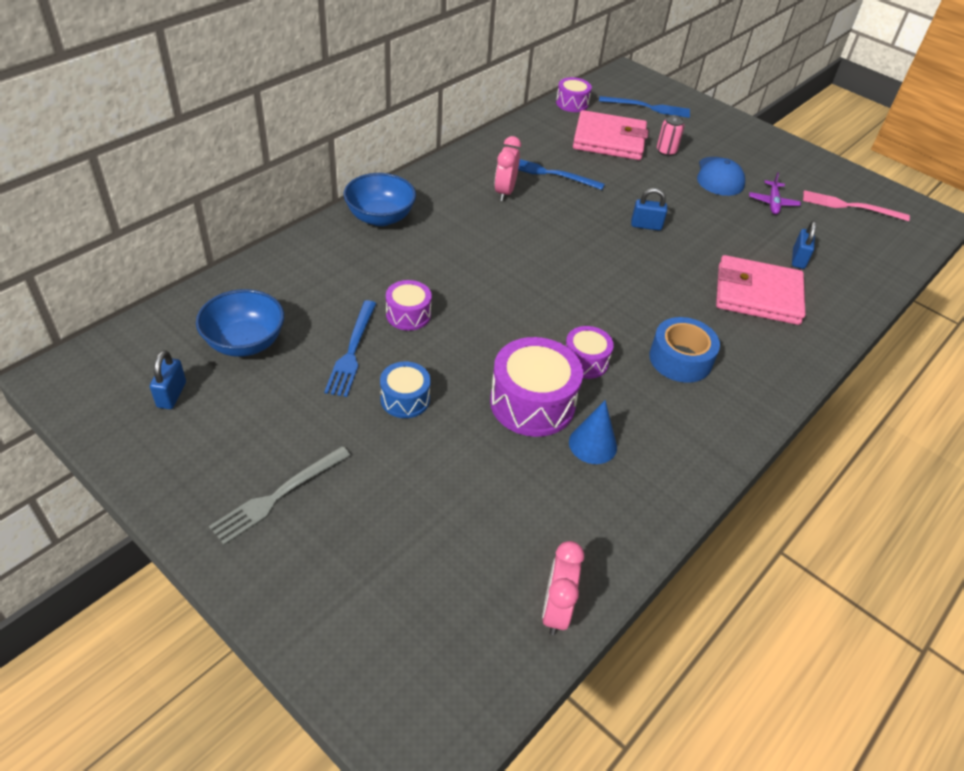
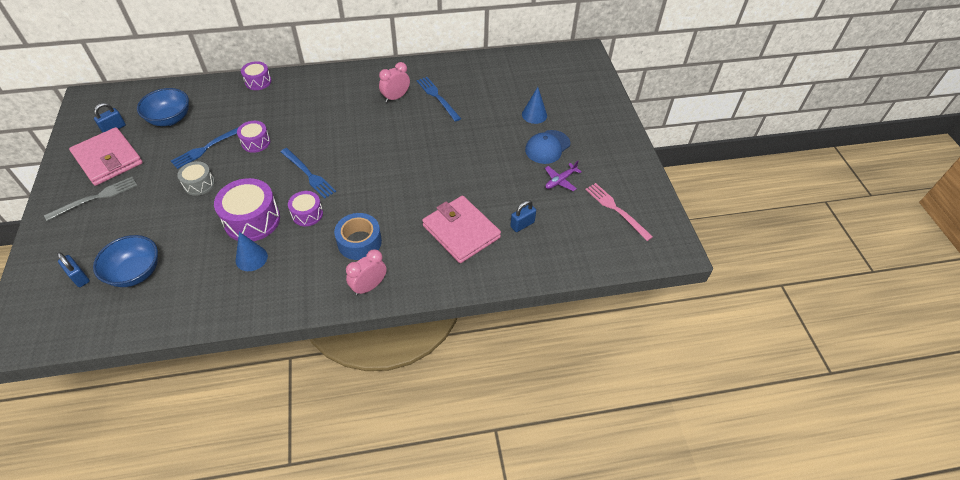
camera: 40 degrees right, 5 degrees up
grey fork [209,446,351,545] -> grey fork turned 150 degrees clockwise [44,177,137,221]
blue bowl [344,173,416,226] -> blue bowl moved to [93,235,158,287]
blue drum [380,361,431,418] -> grey drum [177,161,215,196]
pink clock [542,541,584,635] -> pink clock moved to [346,249,387,296]
purple drum [556,77,592,112] -> purple drum moved to [241,61,271,90]
pink wallet [573,110,648,160] -> pink wallet moved to [69,127,143,186]
blue fork [599,96,690,118] -> blue fork moved to [281,148,336,199]
blue padlock [631,188,667,231] -> blue padlock moved to [57,252,90,287]
pink can [657,115,685,156] -> blue cone [522,87,547,124]

